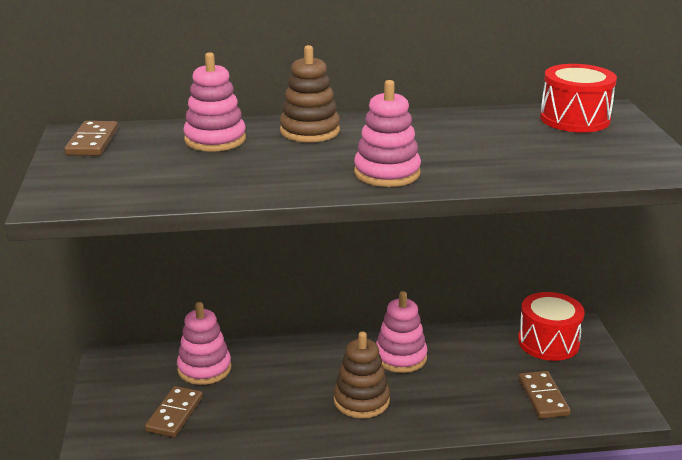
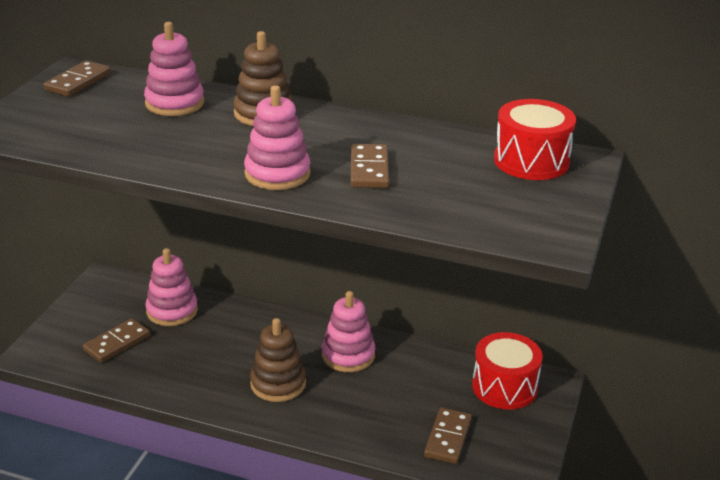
camera: 25 degrees right, 5 degrees up
none -> brown domino [351,144,389,188]

